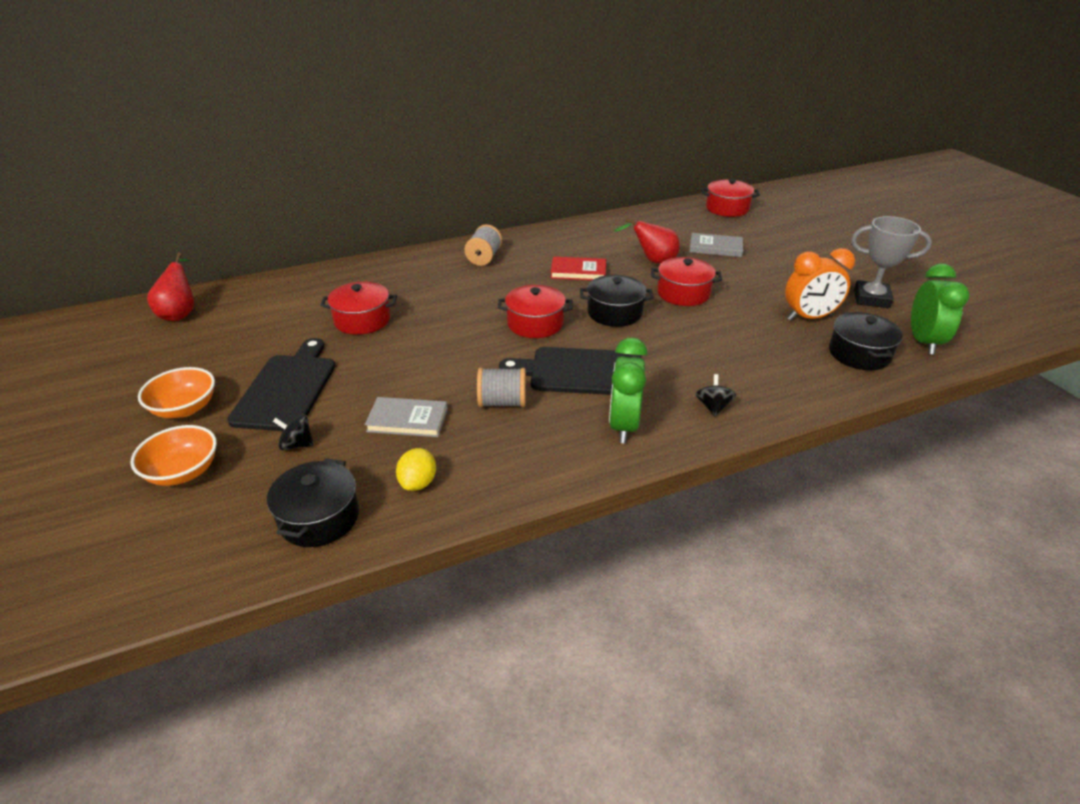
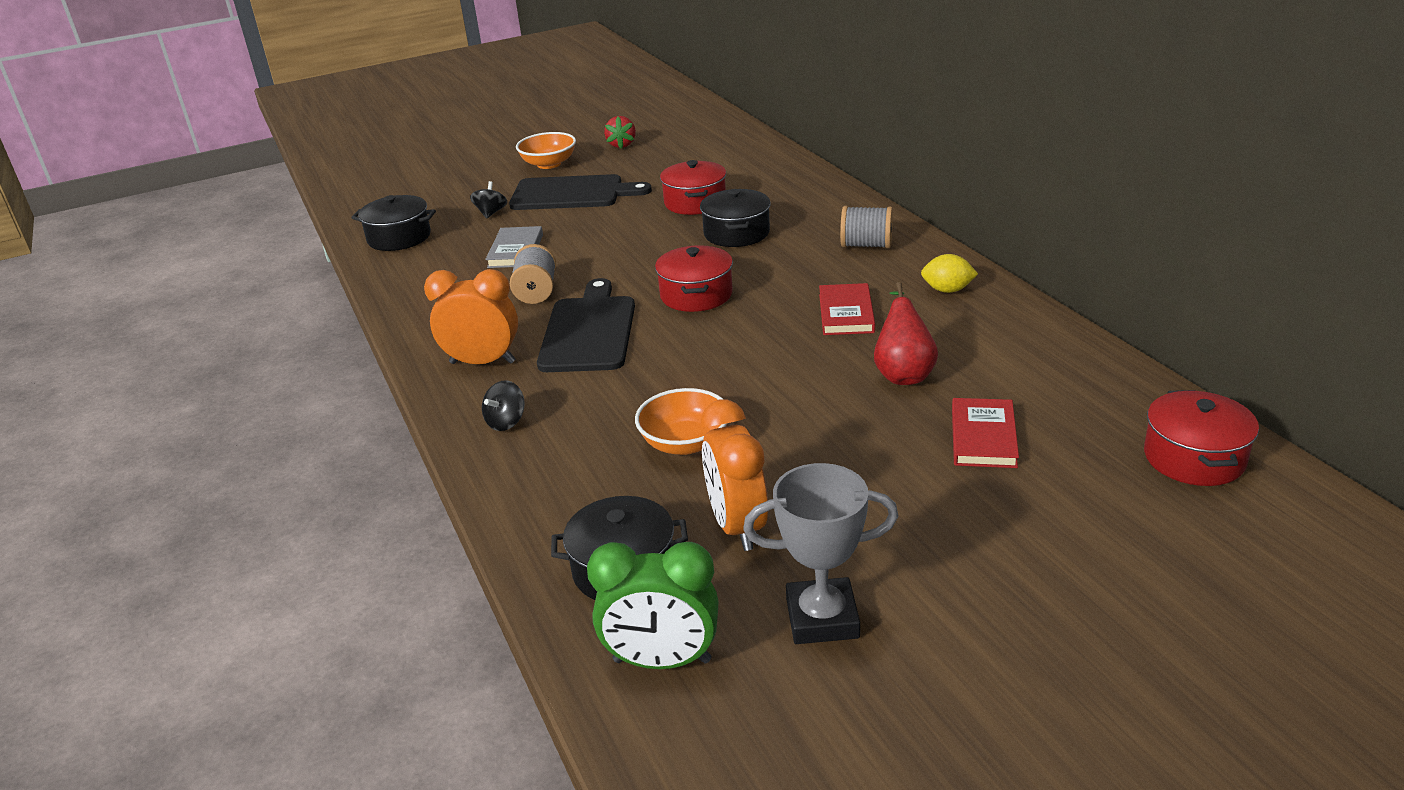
camera: 90 degrees right, 5 degrees down
orange bowl [131,425,217,486] -> orange bowl moved to [635,388,727,455]
red pear [147,252,194,321] -> none
yellow lemon [396,448,436,491] -> yellow lemon moved to [921,254,978,293]
black pot [580,275,654,327] -> black pot moved to [700,189,771,247]
green clock [609,337,648,443] -> orange clock [424,269,518,364]
red pot [651,257,722,306] -> none
grey book [689,233,743,257] -> red book [952,398,1019,468]
black spinning top [695,374,736,417] -> black spinning top turned 120 degrees clockwise [482,380,524,431]
grey trophy [851,216,932,308] -> grey trophy turned 75 degrees clockwise [743,463,898,644]
none -> red strawberry [604,116,636,148]

